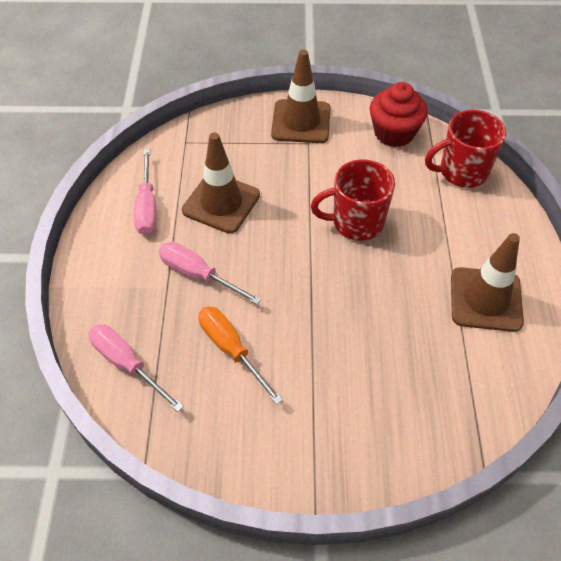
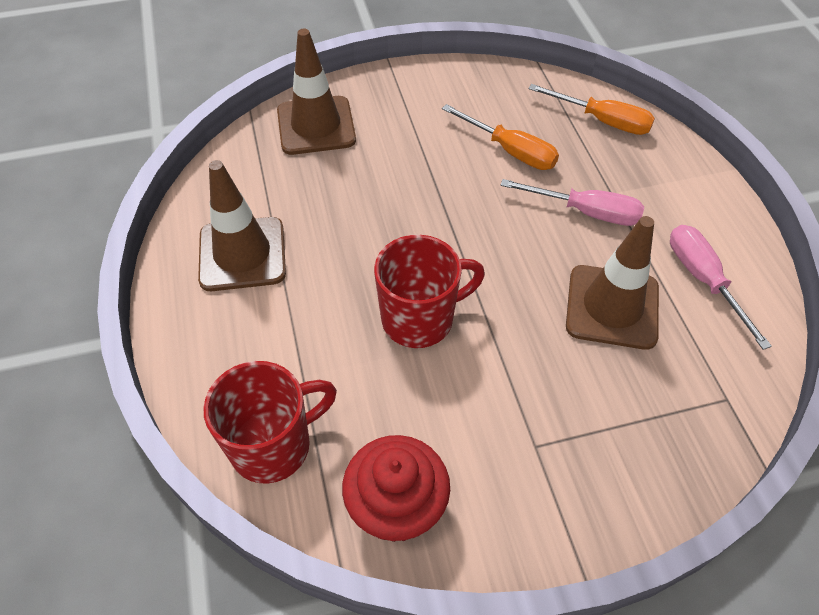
camera: 165 degrees right, 0 degrees up
pink screwdriver [89,324,184,412] -> orange screwdriver [528,84,655,135]
brown traffic cone [271,50,331,143] -> brown traffic cone moved to [277,28,356,155]

